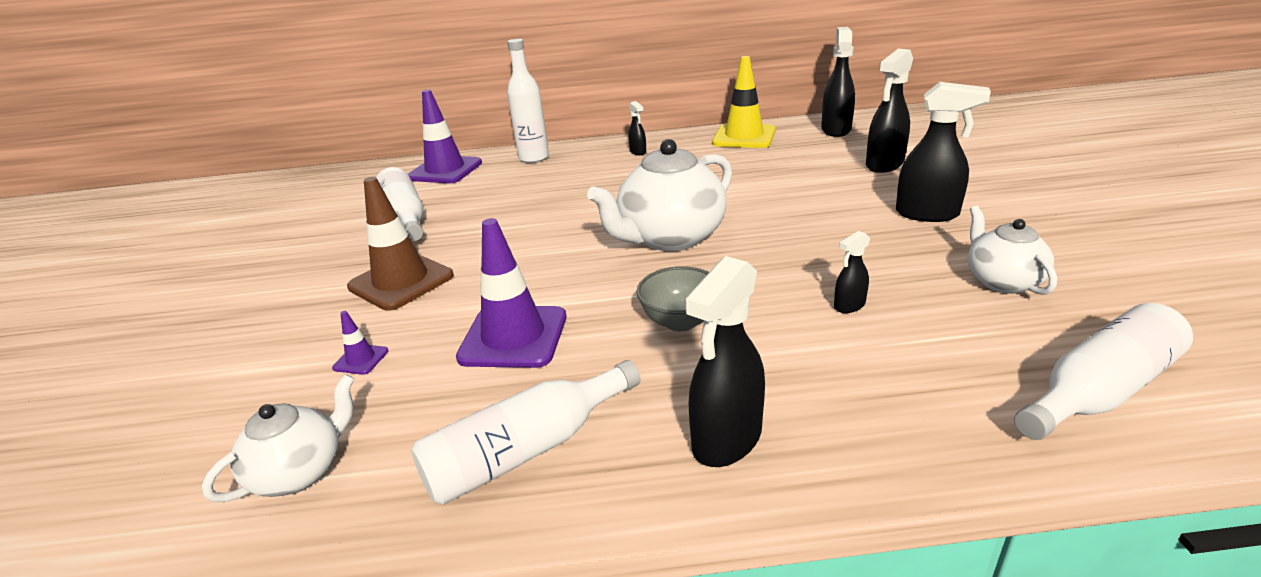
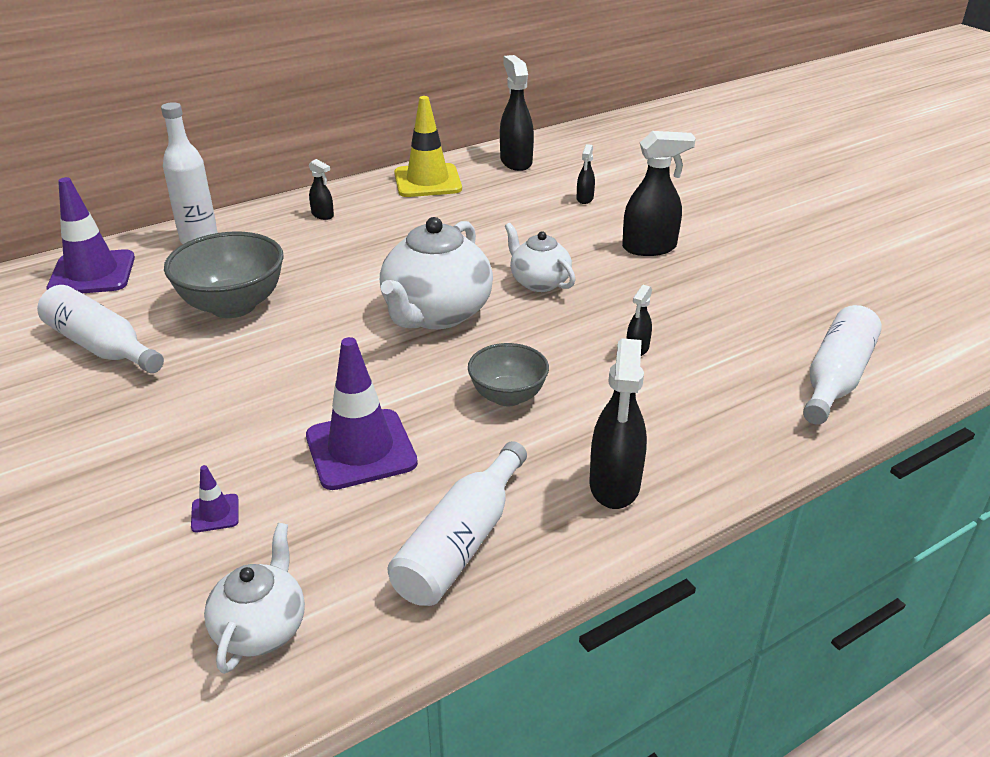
camera: 30 degrees left, 5 degrees up
brown traffic cone [347,177,454,311] -> none
black spray bottle [866,49,913,173] -> black spray bottle [577,144,595,204], size x0.51
white teapot [968,206,1057,295] -> white teapot moved to [505,223,575,292]
none -> grey bowl [164,231,284,318]

